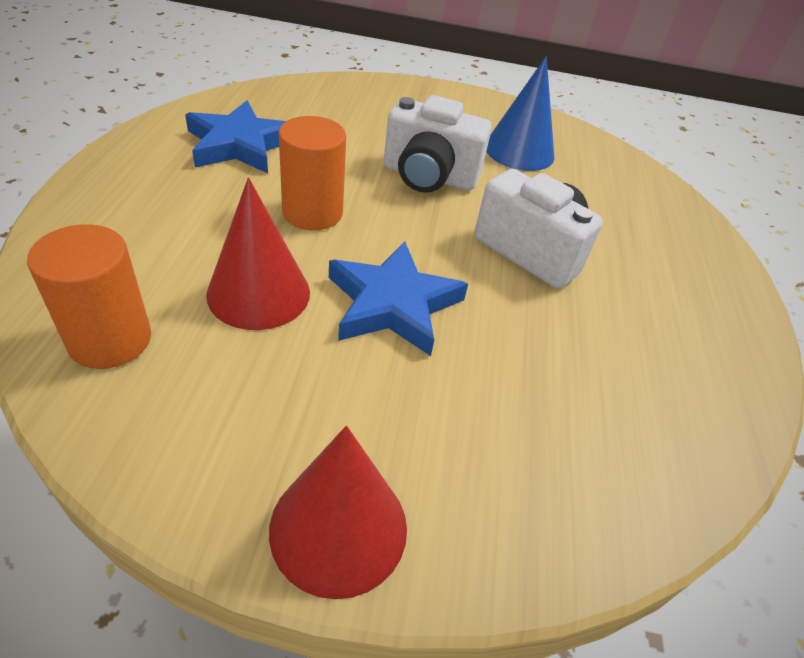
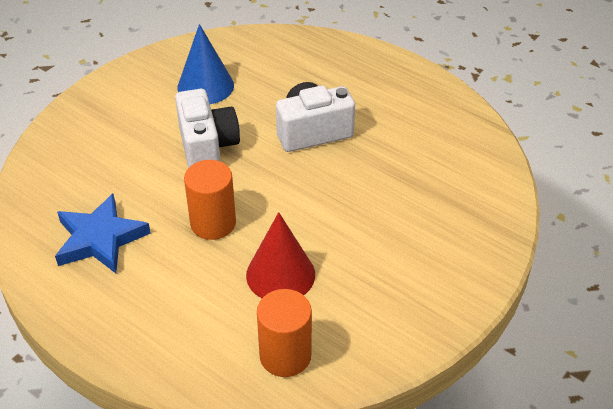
camera: 55 degrees left, 0 degrees up
red cone [269,426,407,599] -> none
blue star [329,241,468,356] -> none
white camera [384,95,492,193] -> white camera turned 60 degrees counterclockwise [175,89,240,168]

